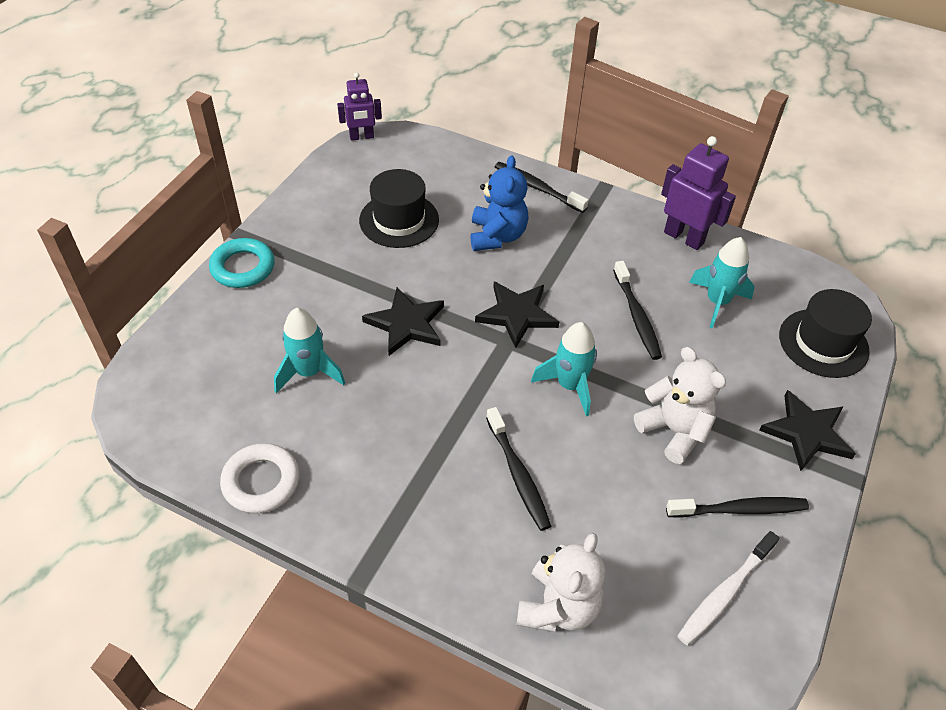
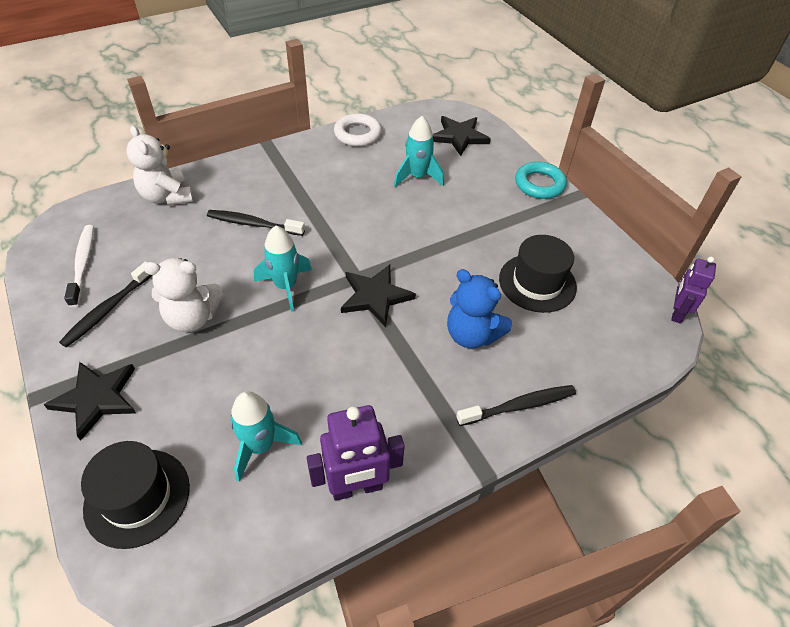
camera: 125 degrees right, 0 degrees up
black star [362,287,444,356] -> black star moved to [433,116,491,156]
black toothbrush [613,261,662,360] -> none

